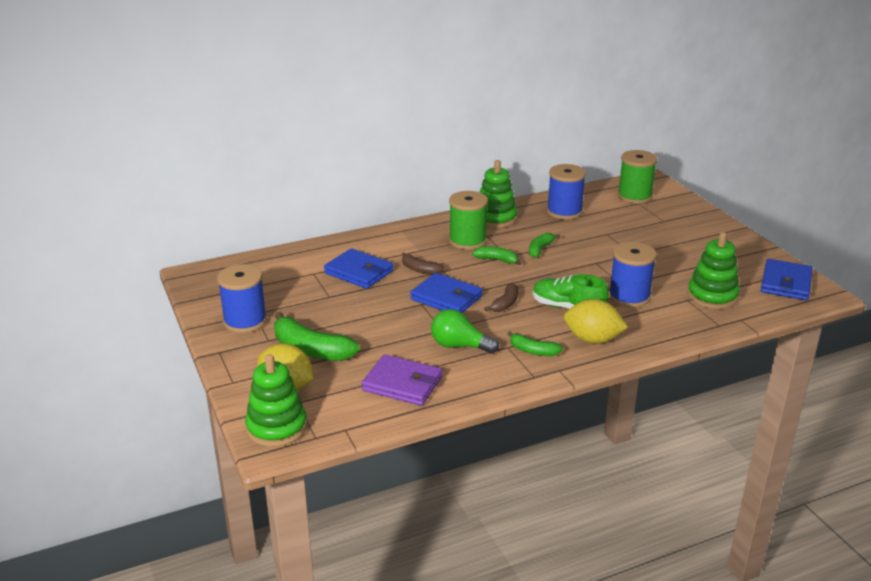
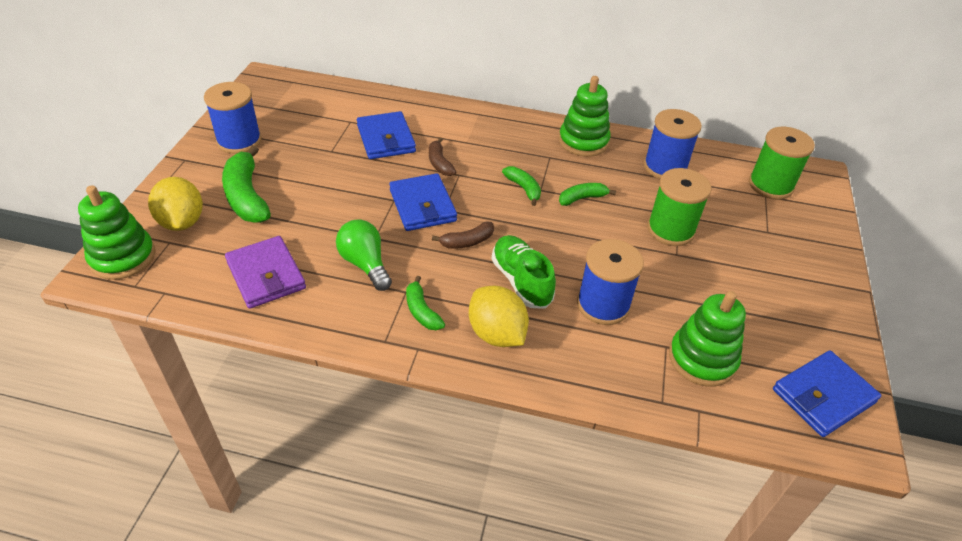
camera: 35 degrees right, 15 degrees up
green spool [449,191,488,250] -> green spool moved to [647,168,712,246]

